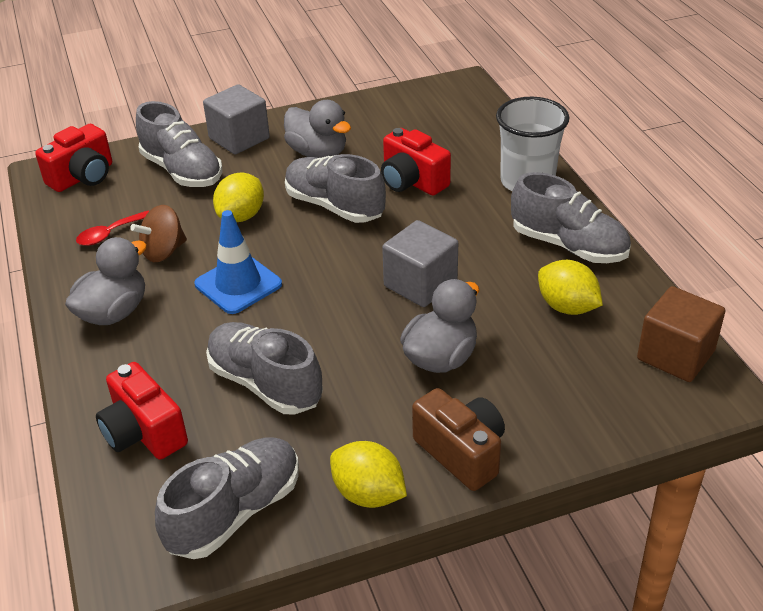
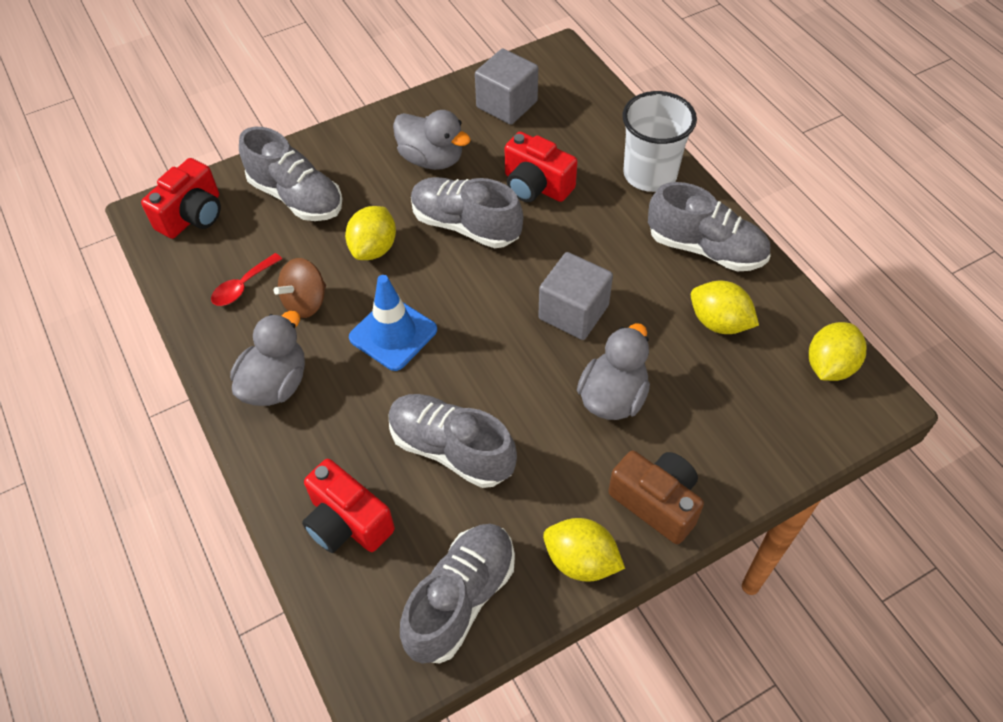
camera: 10 degrees left, 15 degrees up
grey cube [203,84,270,155] -> grey cube moved to [475,48,538,125]
brown cube [637,286,725,382] -> yellow lemon [809,322,867,381]

